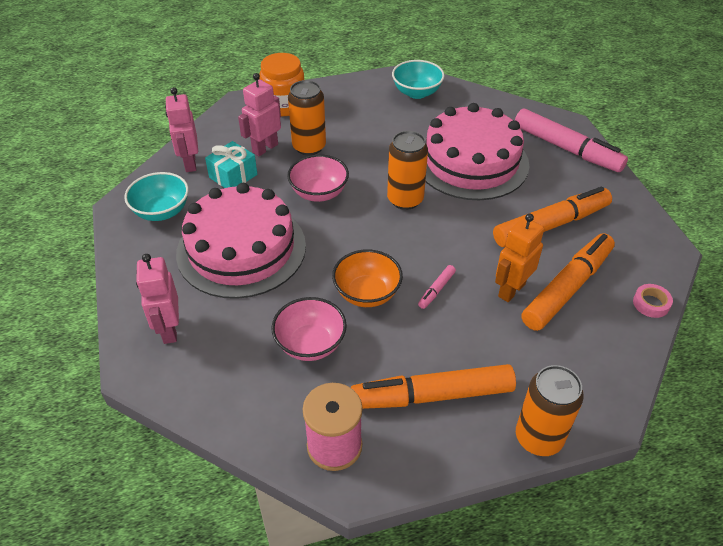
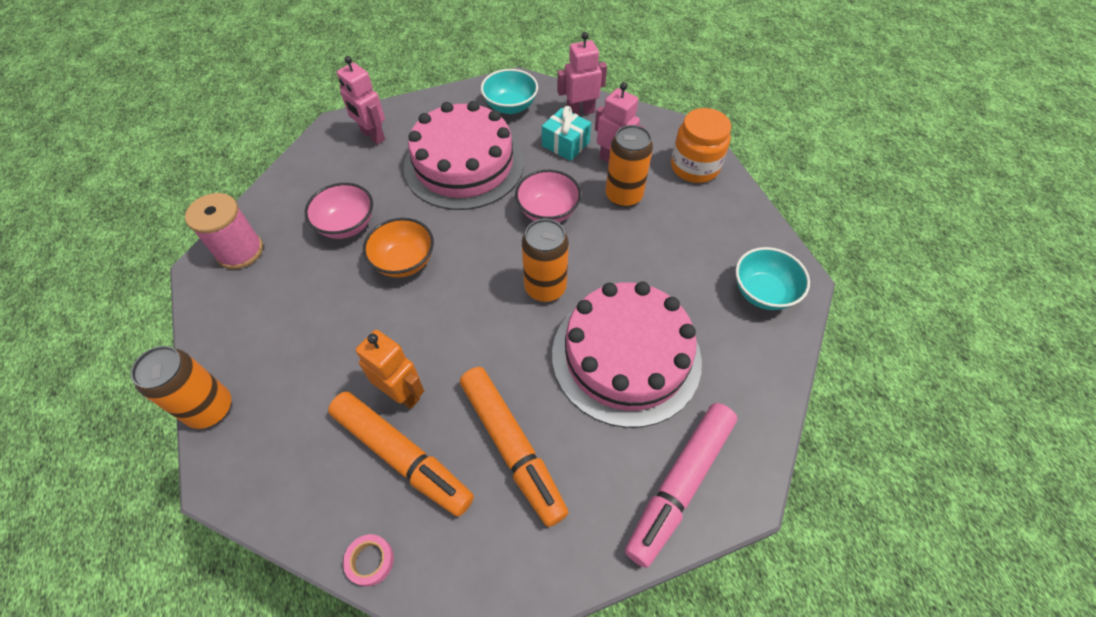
camera: 85 degrees right, 10 degrees up
pink robot [136,254,179,344] -> pink robot turned 120 degrees counterclockwise [337,56,385,145]
orange marker [351,364,516,409] -> none
pink marker [418,265,456,309] -> none

